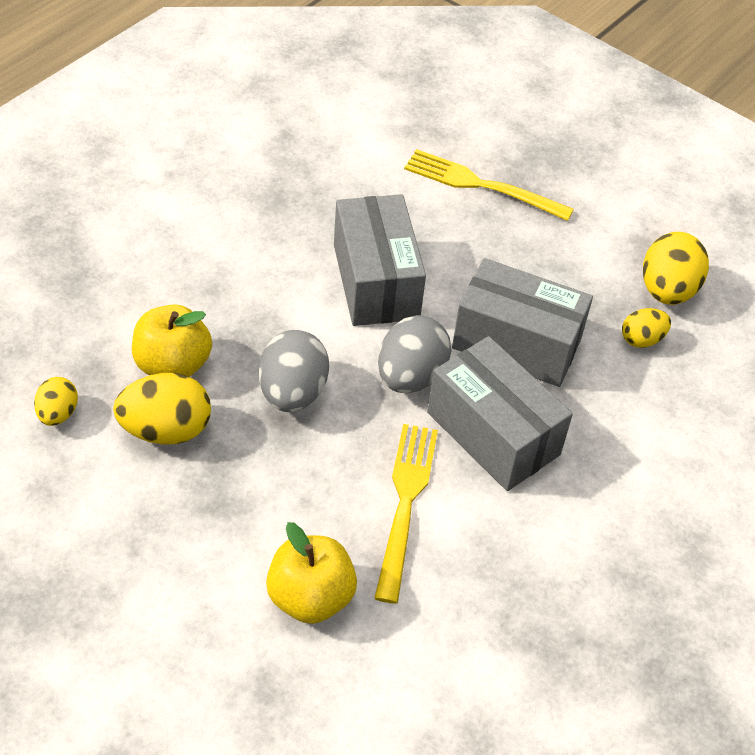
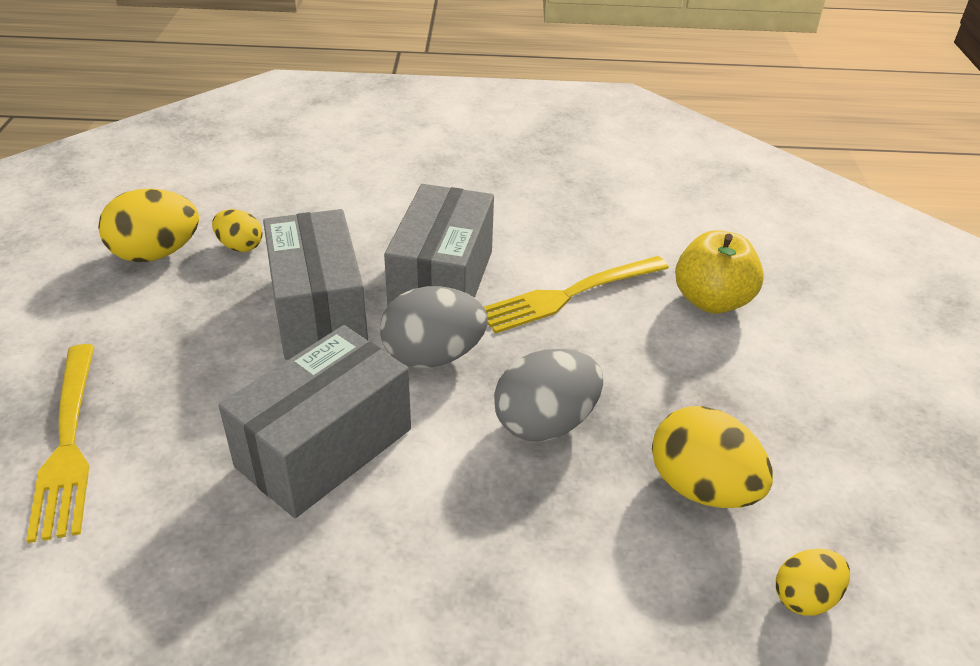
camera: 125 degrees left, 10 degrees down
yellow apple [132,304,212,377] -> none

